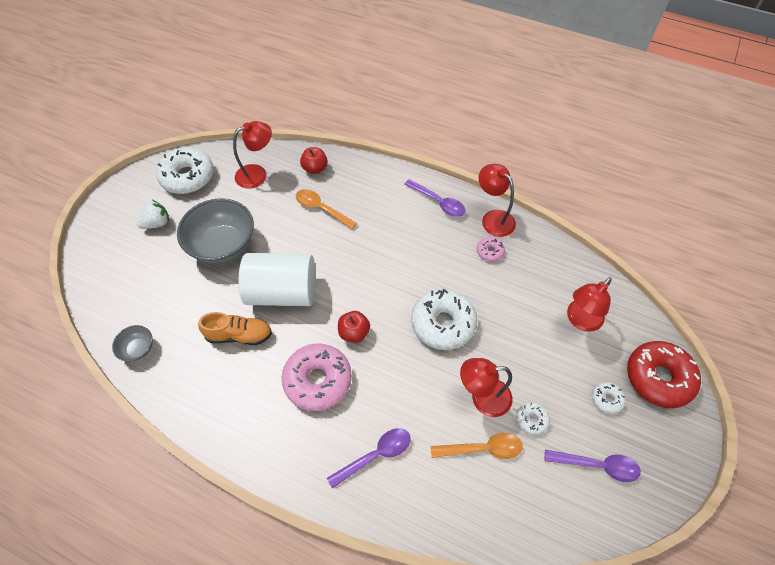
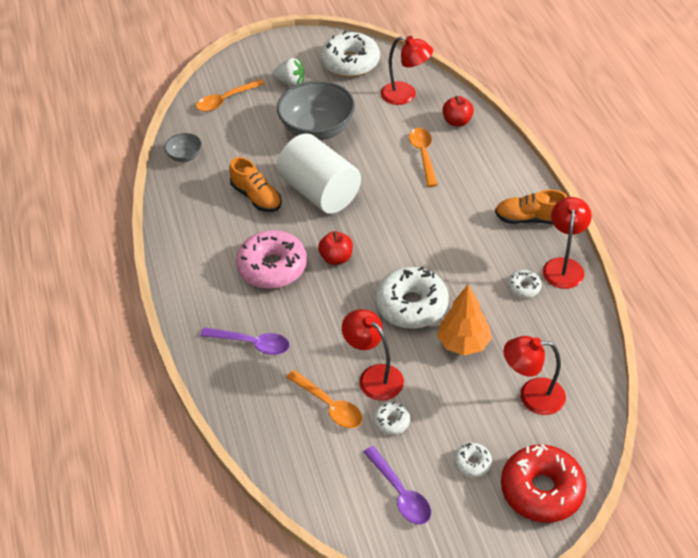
camera: 50 degrees right, 10 degrees down
purple spoon [404,179,465,217] -> orange shoe [495,190,567,224]
pink donut [477,237,505,261] -> white donut [508,270,542,298]
none -> orange spoon [196,79,265,112]
none -> orange tree [437,285,492,355]

